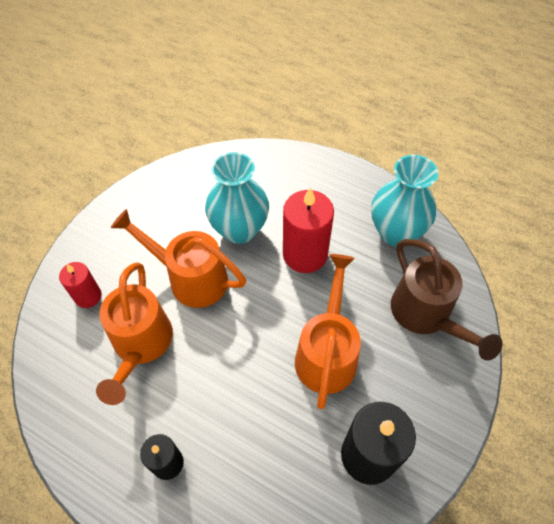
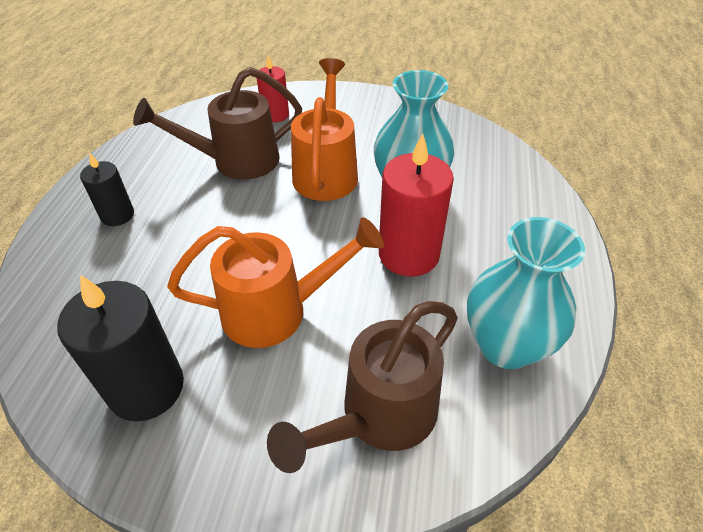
camera: 70 degrees right, 10 degrees down
orange watering can [96,262,173,405] -> brown watering can [133,67,302,180]

